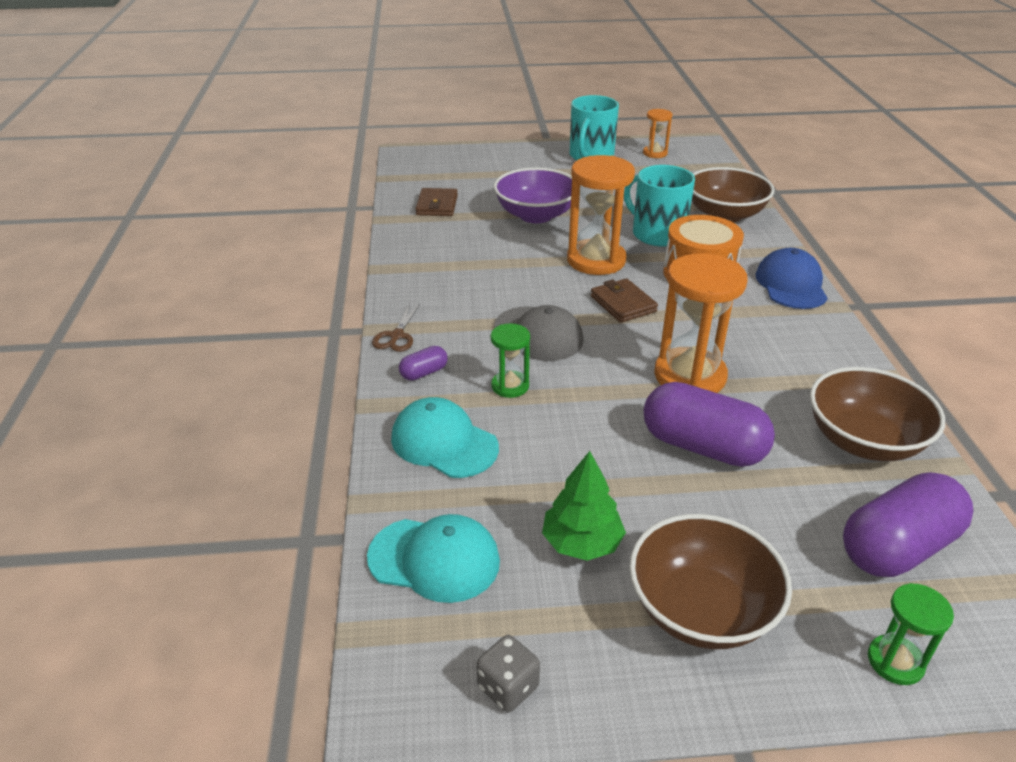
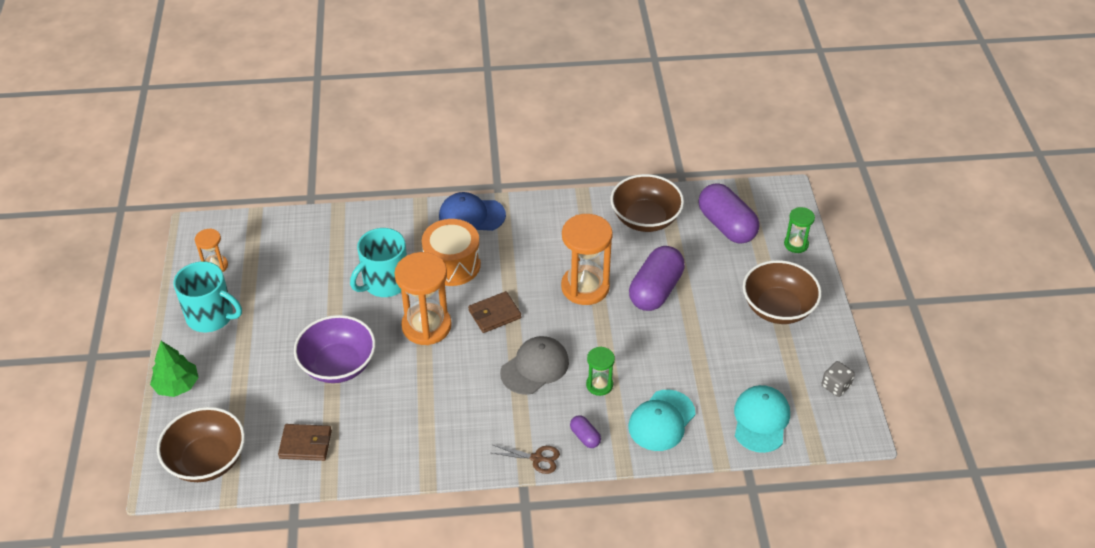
camera: 90 degrees left, 10 degrees up
green tree [542,451,626,561] -> green tree moved to [150,341,199,397]
brown bowl [692,167,775,222] -> brown bowl moved to [157,407,245,482]

